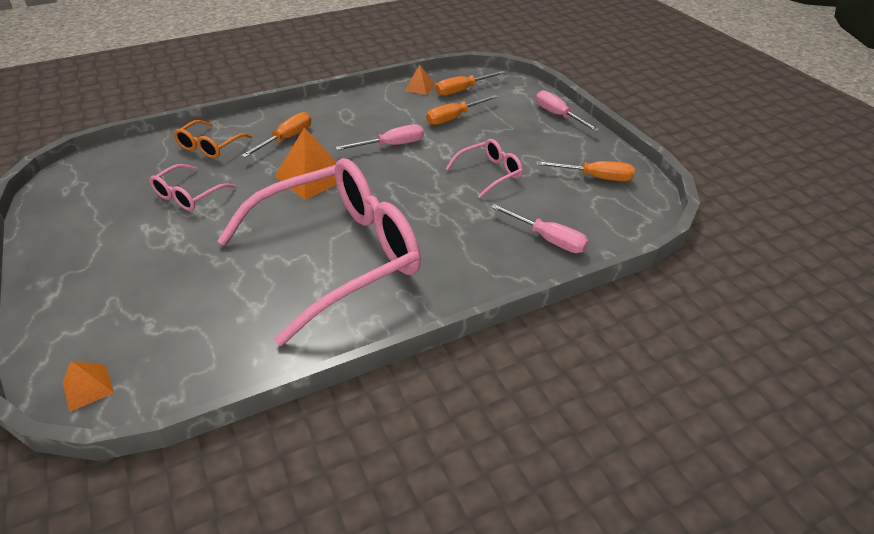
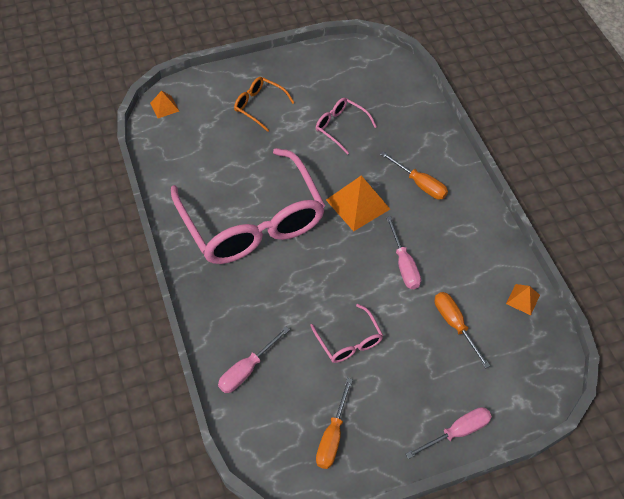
camera: 95 degrees right, 15 degrees up
orange glasses [174,120,252,158] -> orange glasses moved to [234,77,295,132]
orange screwdriver [436,71,506,96] -> none

